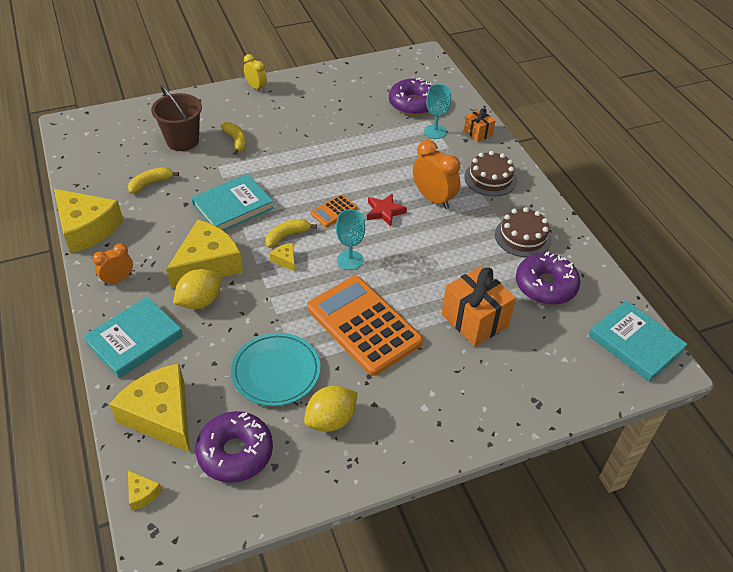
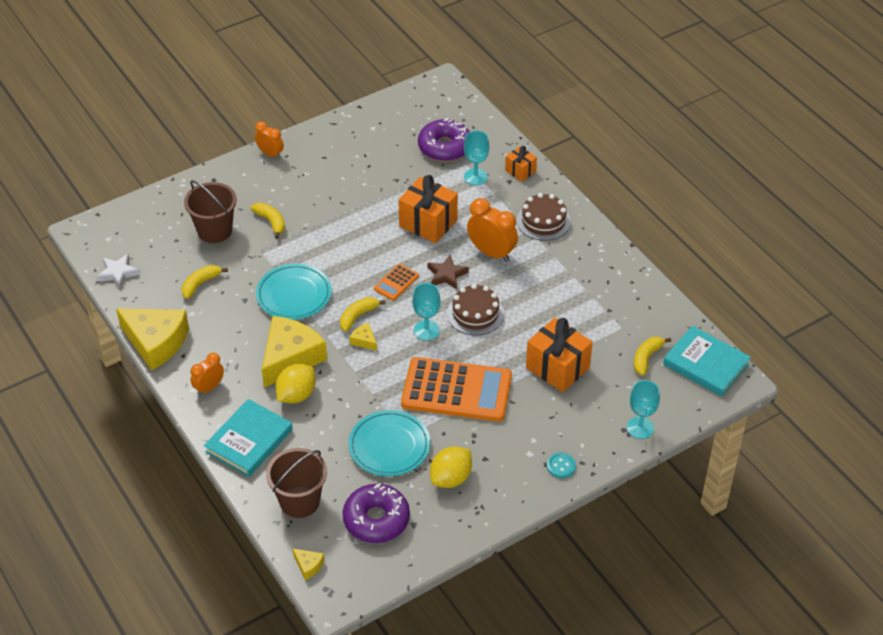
camera: 10 degrees left, 0 degrees up
yellow cheese [109,363,190,453] -> brown bucket [266,448,327,518]
turquoise book [191,174,274,231] -> turquoise plate [256,263,332,320]
yellow clock [244,54,267,92] -> orange clock [255,122,284,159]
orange calculator [307,276,423,376] -> orange calculator turned 150 degrees clockwise [401,357,512,422]
red star [367,194,407,226] -> brown star [427,255,469,289]
brown cake [495,207,552,257] -> brown cake moved to [447,284,504,335]
purple donut [516,251,580,305] -> none
none -> white star [97,254,140,289]
none -> orange gift [398,175,458,243]
none -> turquoise button [547,452,576,478]
none -> turquoise goblet [627,380,660,439]
none -> yellow banana [634,337,671,376]

